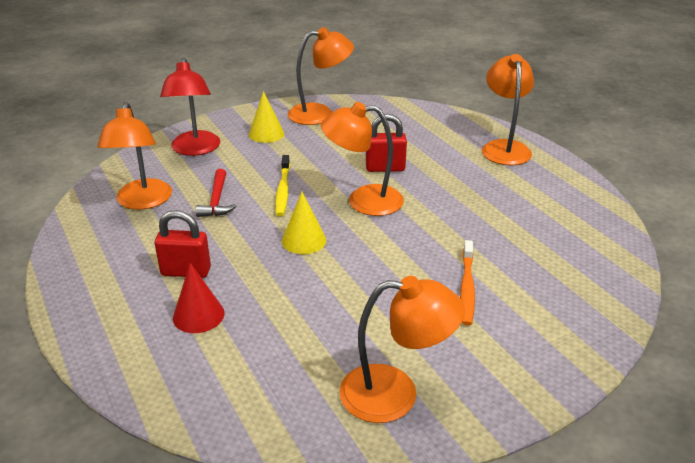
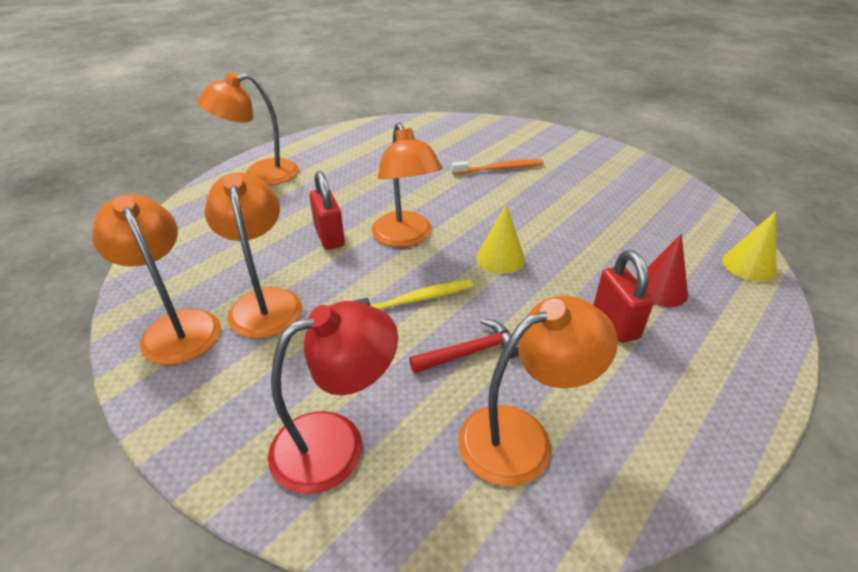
camera: 110 degrees left, 5 degrees up
yellow cone [249,91,284,143] -> yellow cone moved to [722,211,776,282]
orange lamp [339,276,465,423] -> orange lamp moved to [205,173,302,339]

